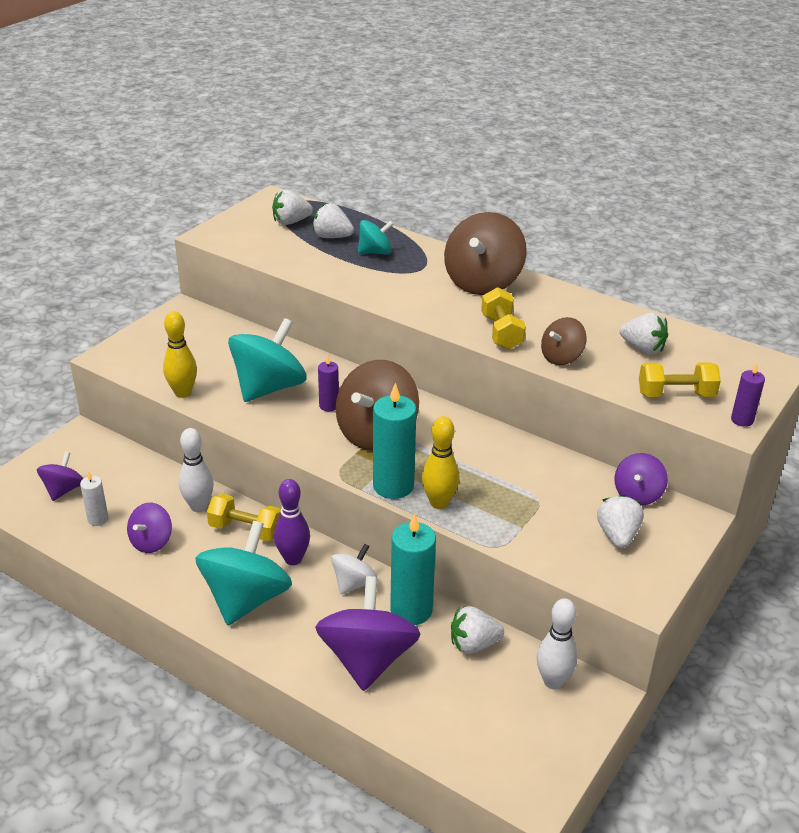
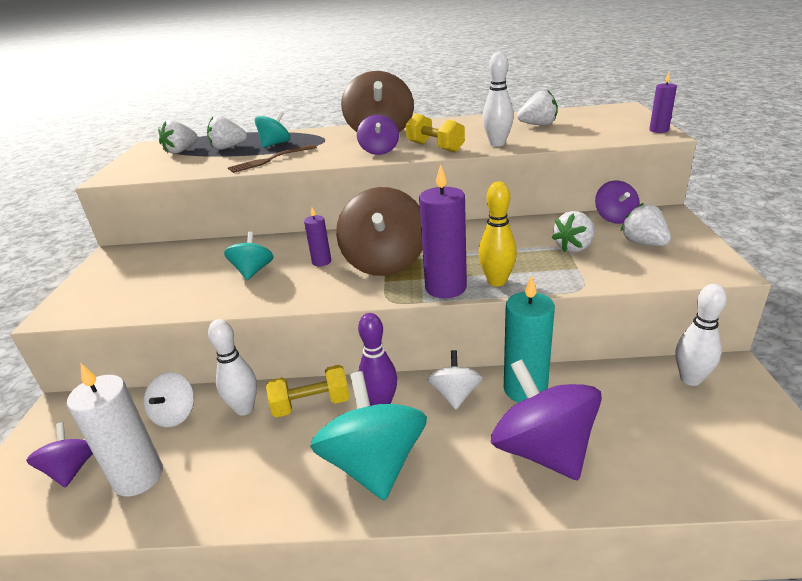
camera: 30 degrees left, 5 degrees down
white candle [80,471,109,526] -> white candle [67,363,163,497], size x1.89
purple spinning top [127,503,172,553] -> purple spinning top moved to [357,115,399,155]
yellow bowling pin [163,311,197,398] -> none
turquoise spinning top [228,318,307,402] -> turquoise spinning top [224,232,273,280], size x0.54
turquoise candle [373,383,417,499] -> purple candle [419,164,467,298]
white strawberry [451,606,504,654] -> white strawberry moved to [552,211,595,253]
brown spinning top [541,317,587,365] -> white bowling pin [482,51,514,147]
yellow dumbbell [639,363,721,397] -> none
none -> white spinning top [144,372,194,427]
none -> brown fork [228,145,317,173]

